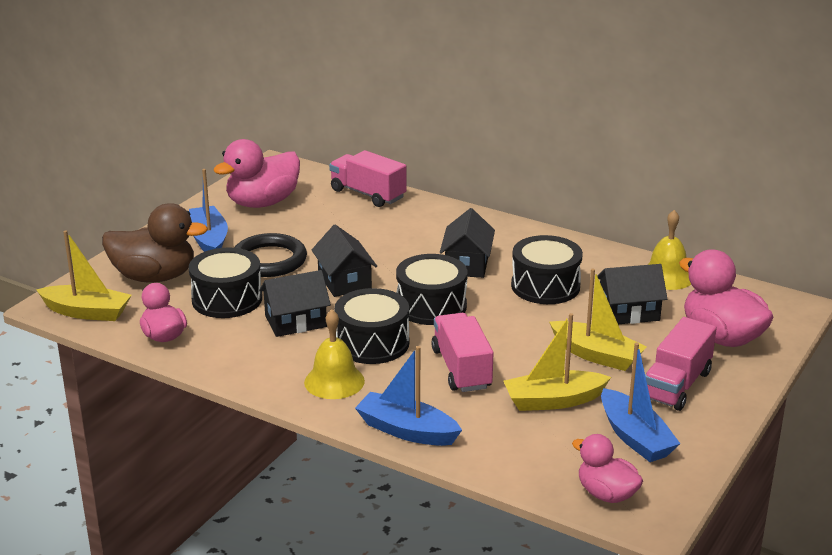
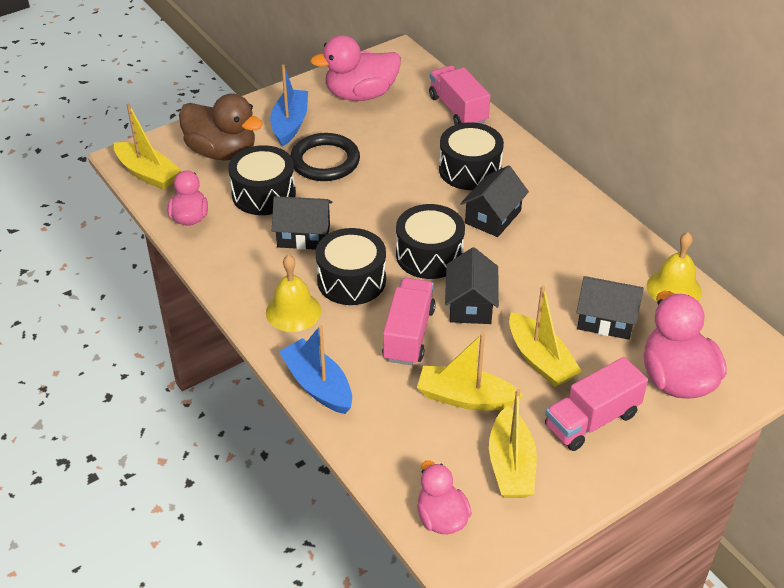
camera: 25 degrees right, 15 degrees up
black house [312,225,377,297] -> black house moved to [445,247,499,324]
black drum [511,235,583,304] -> black drum moved to [439,122,504,190]
blue boat [601,343,680,462] -> yellow boat [489,389,537,498]

